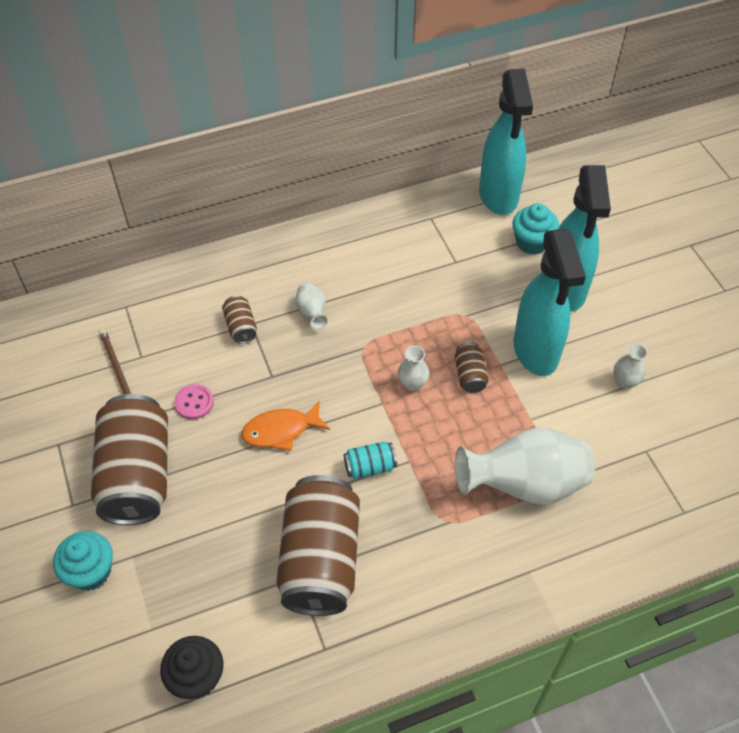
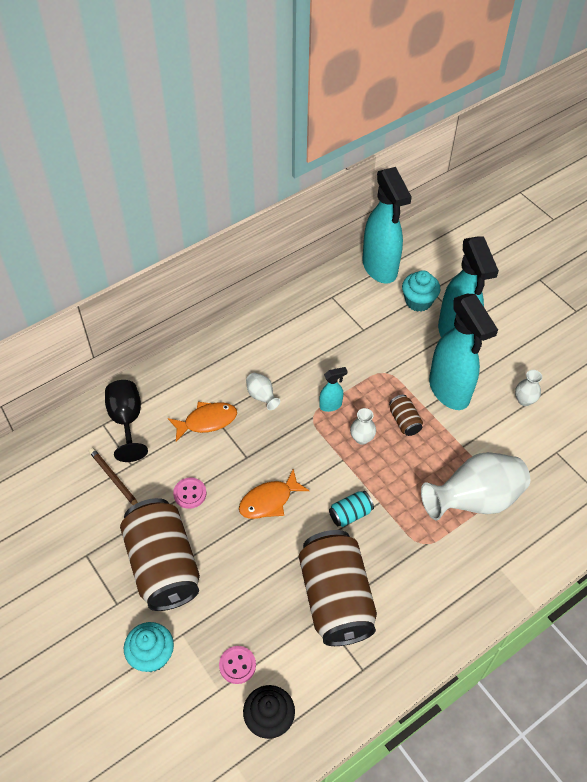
camera: 15 degrees left, 0 degrees up
brown can [222,295,257,344] -> orange fish [168,402,237,441]
none -> black goblet [105,380,148,462]
none -> pink button [219,646,256,684]
none -> turquoise spray bottle [319,367,347,412]

